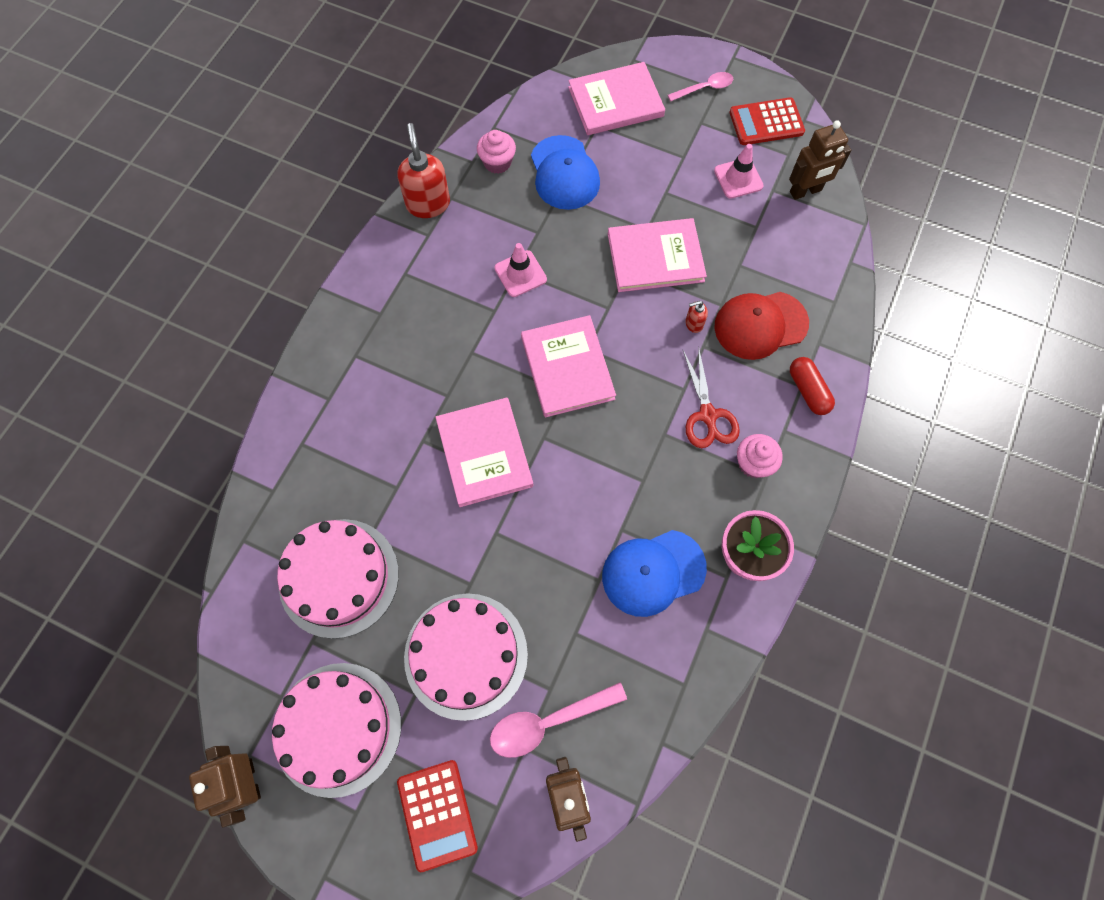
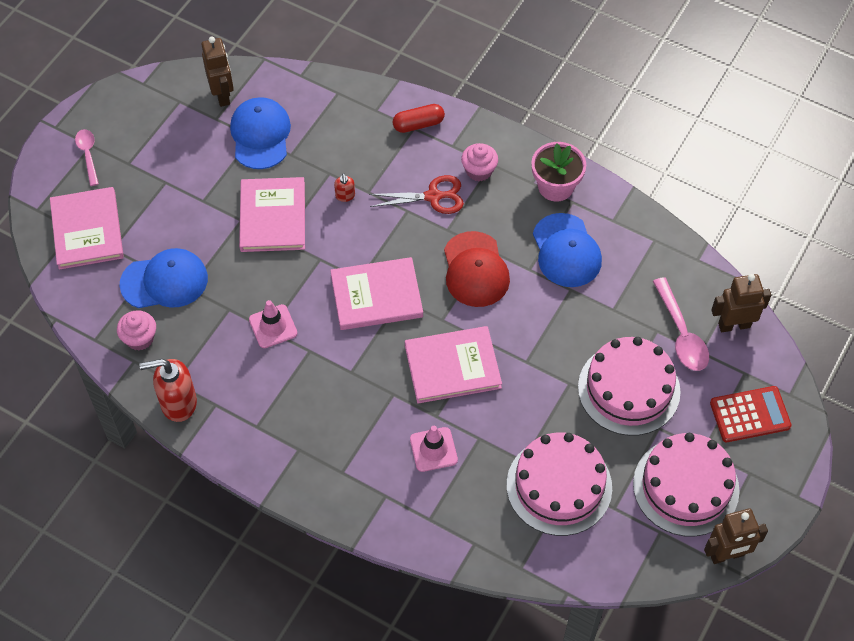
camera: 85 degrees left, 10 degrees down
pink traffic cone [714,144,764,199] -> pink traffic cone moved to [410,426,458,472]
red cap [714,292,809,360] -> red cap moved to [444,231,510,307]
red calculator [730,97,805,145] -> none
none -> blue cap [230,97,291,169]

